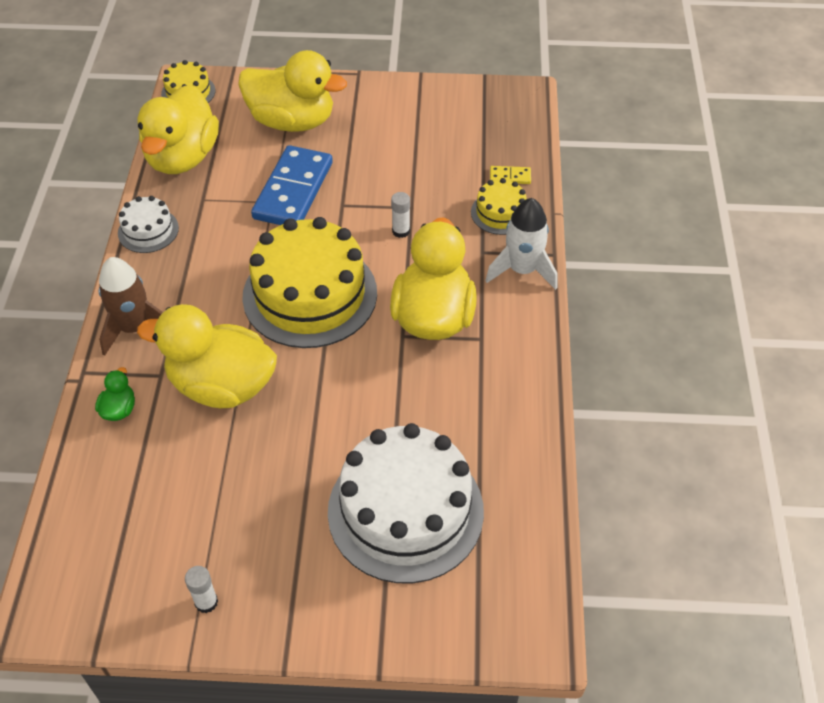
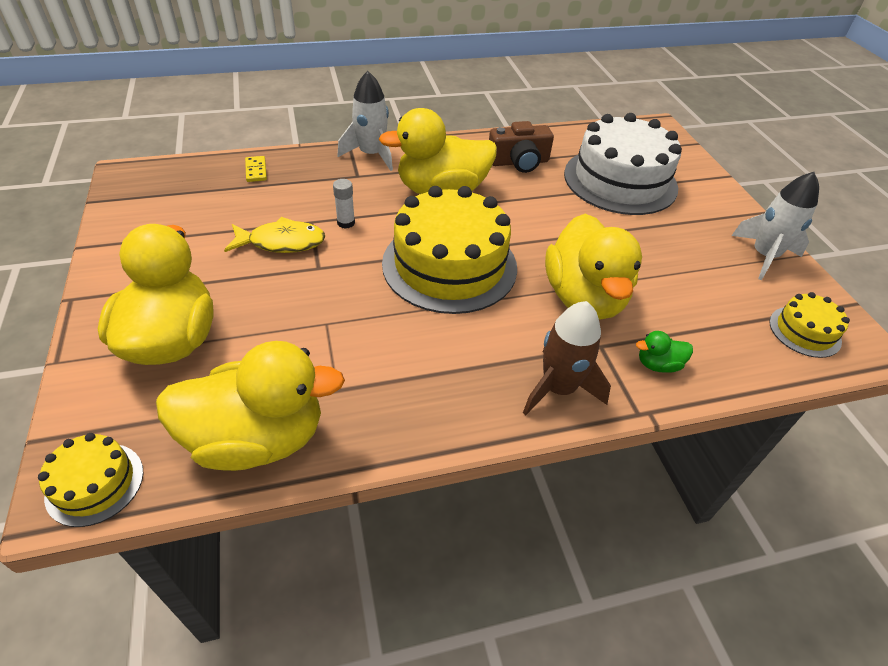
camera: 110 degrees left, 5 degrees down
white cake [118,196,179,253] -> none
white glue stick [185,566,218,613] -> white rocket [731,172,819,280]
blue domino [251,145,333,225] -> none
yellow cake [471,178,527,235] -> yellow cake moved to [769,292,850,358]
none -> yellow fish [224,217,325,253]
none -> brown camera [489,121,554,173]

